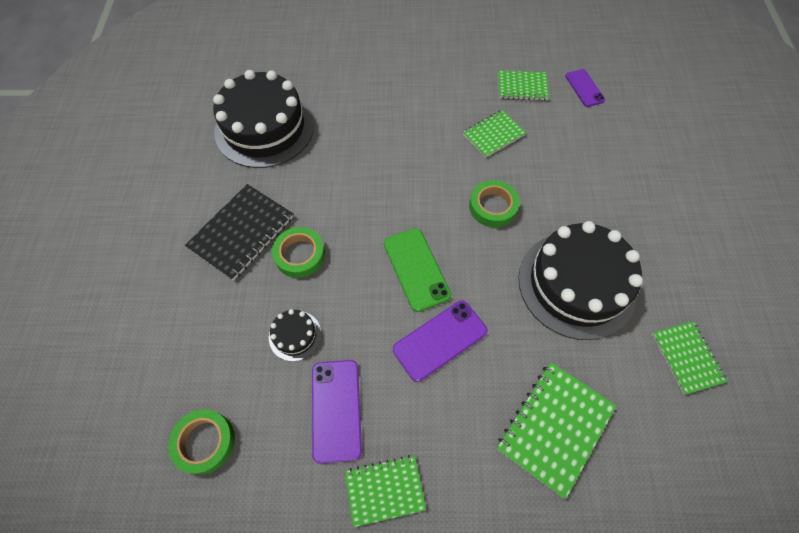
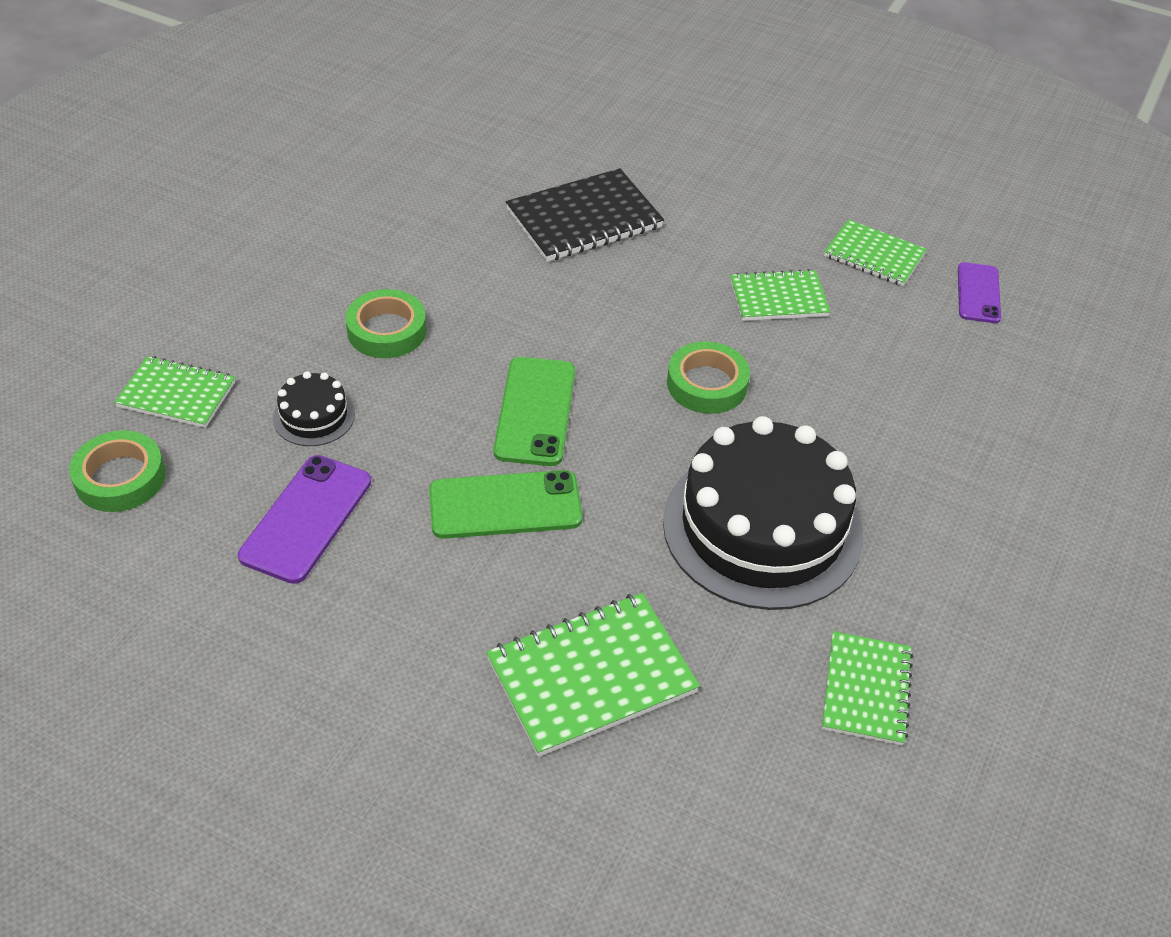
camera: 25 degrees right, 15 degrees down
black notebook [185,184,293,281] -> black notebook moved to [506,168,664,262]
black cake [213,70,314,168] -> none
green notebook [345,455,426,527] -> green notebook moved to [114,356,235,428]
purple phone [393,300,488,382] -> green phone [429,470,582,539]

